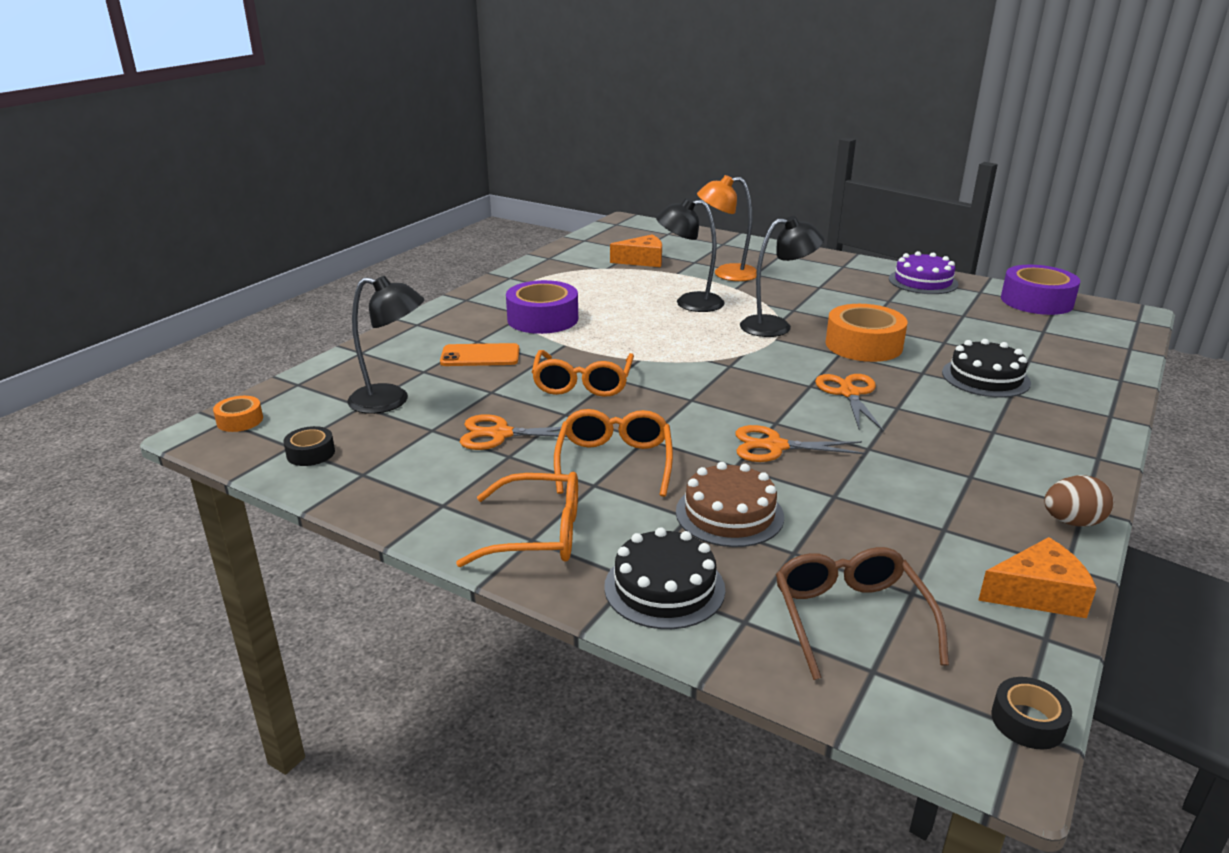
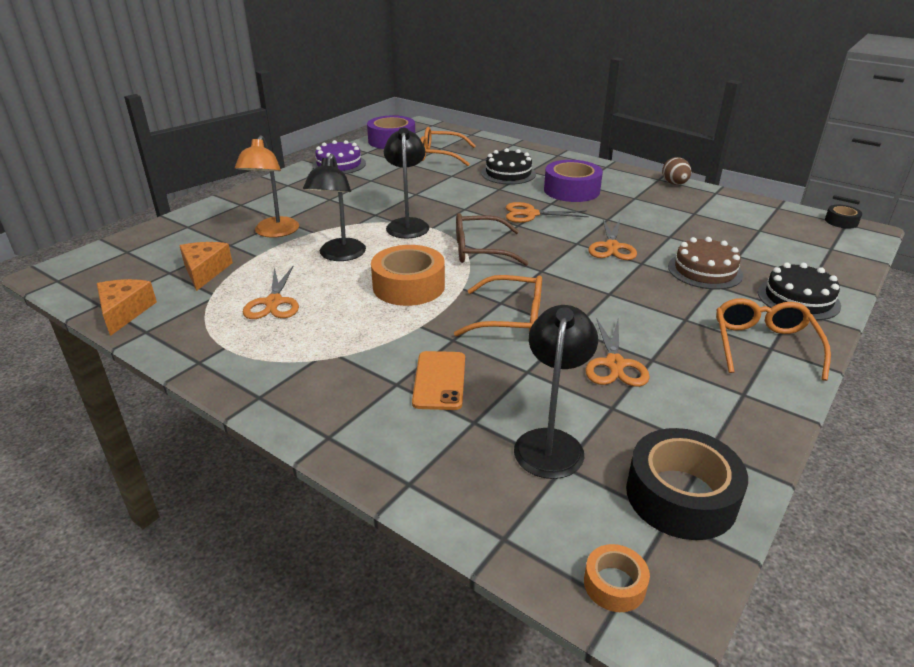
camera: 85 degrees left, 5 degrees up
black tape [283,426,335,466] -> black tape [626,428,748,540], size x2.01
purple tape [506,280,578,334] -> purple tape moved to [544,160,603,202]
orange glasses [554,409,673,497] -> orange glasses moved to [420,127,476,166]
brown glasses [776,547,949,680] -> brown glasses moved to [456,213,528,266]
orange tape [825,304,907,362] -> orange tape moved to [371,245,445,306]
orange cheese [978,537,1097,618] -> orange cheese moved to [97,279,157,336]
none -> orange scissors [243,265,299,319]

